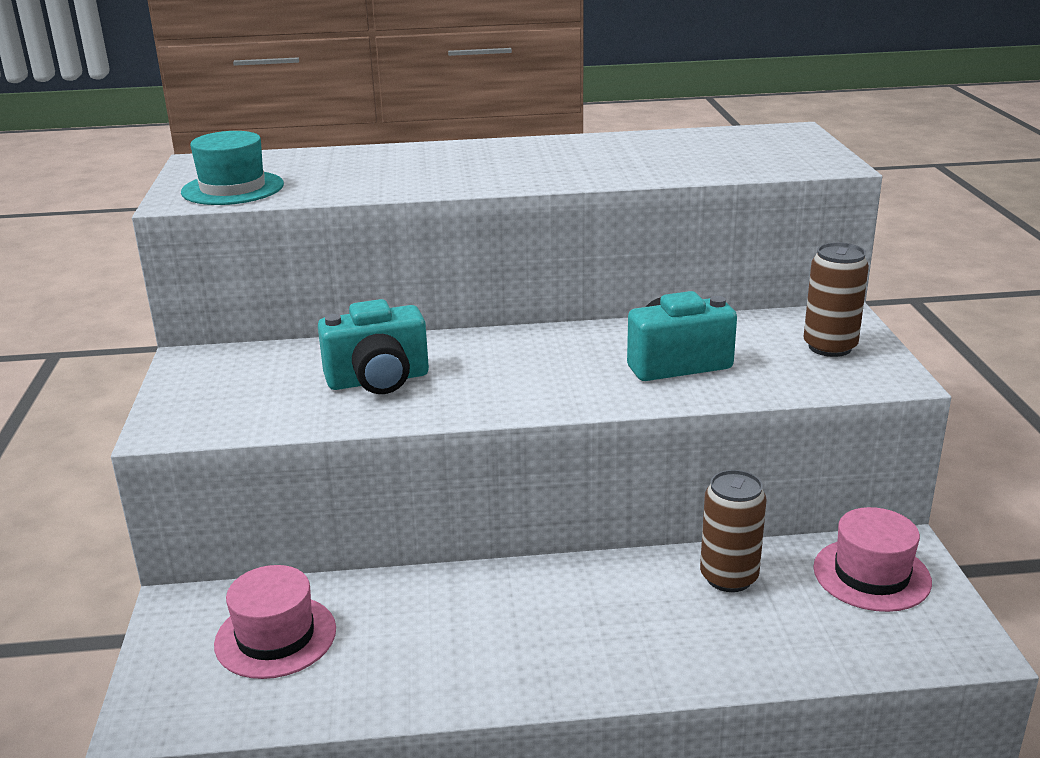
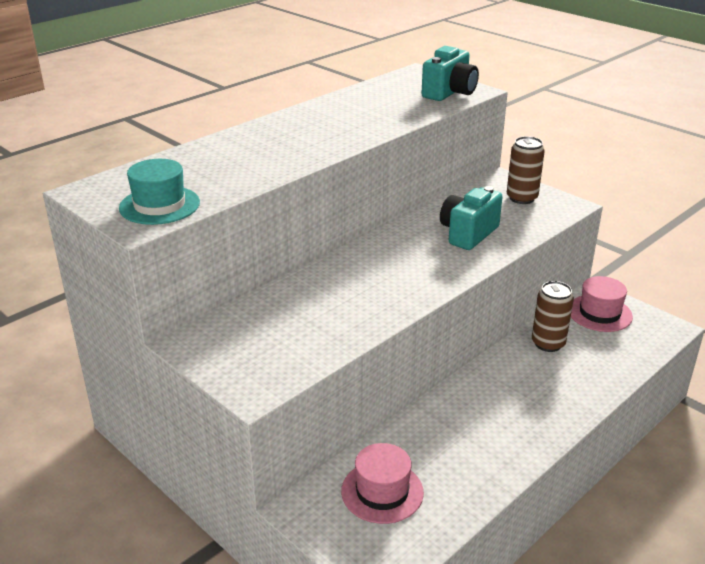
camera: 40 degrees left, 5 degrees up
turquoise camera [318,299,429,394] -> turquoise camera moved to [421,46,479,101]

